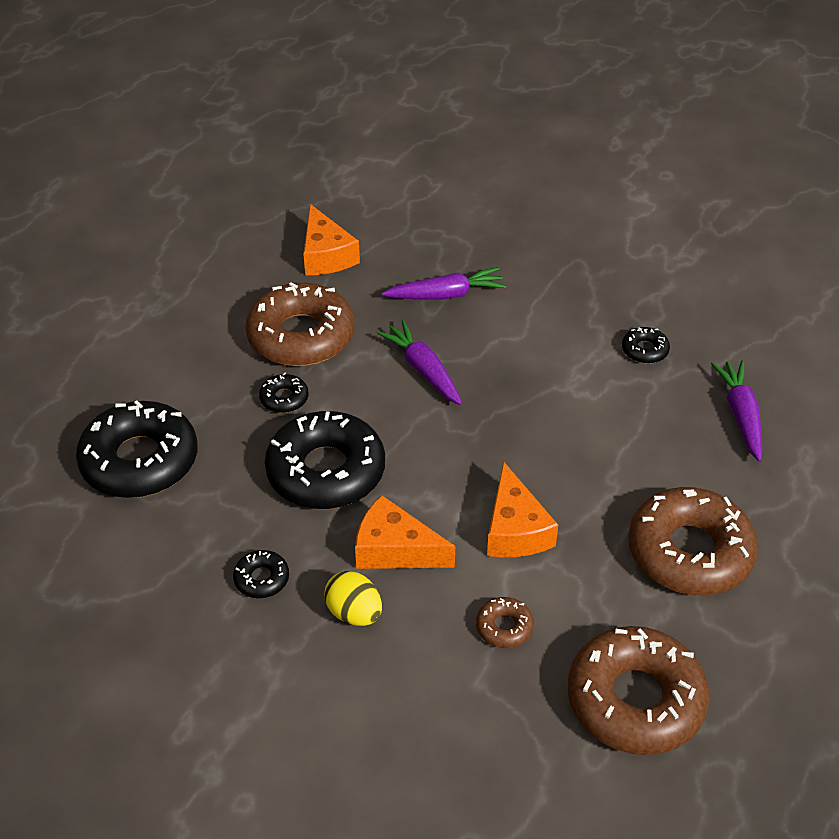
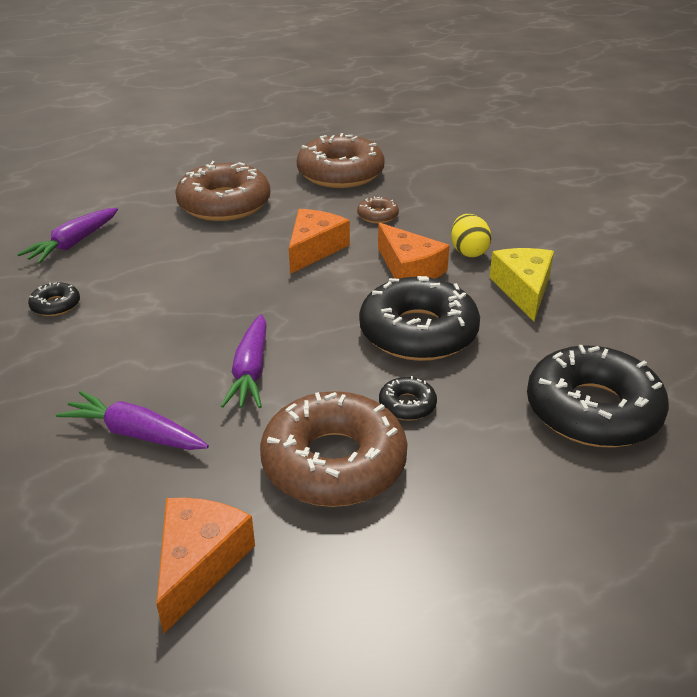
camera: 145 degrees left, 10 degrees down
black donut [233,550,289,598] -> yellow cheese [489,248,554,321]

